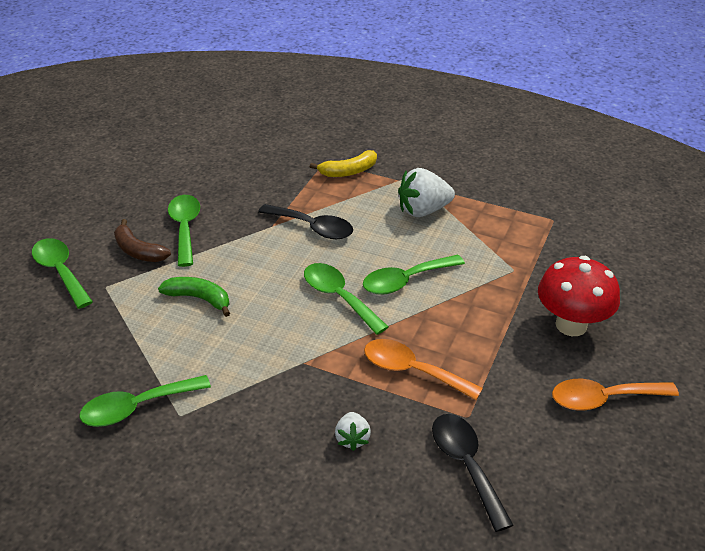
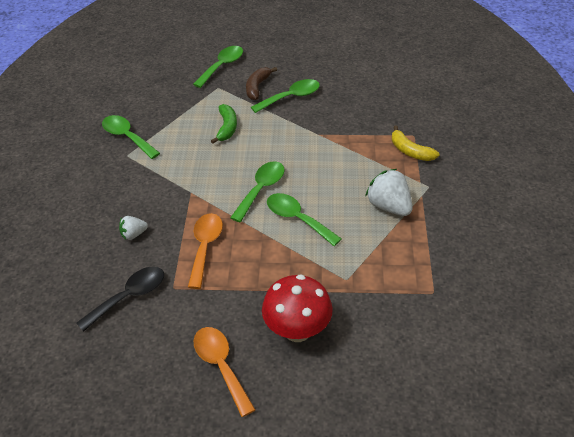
camera: 70 degrees right, 5 degrees up
black spoon [258,204,353,239] -> none

